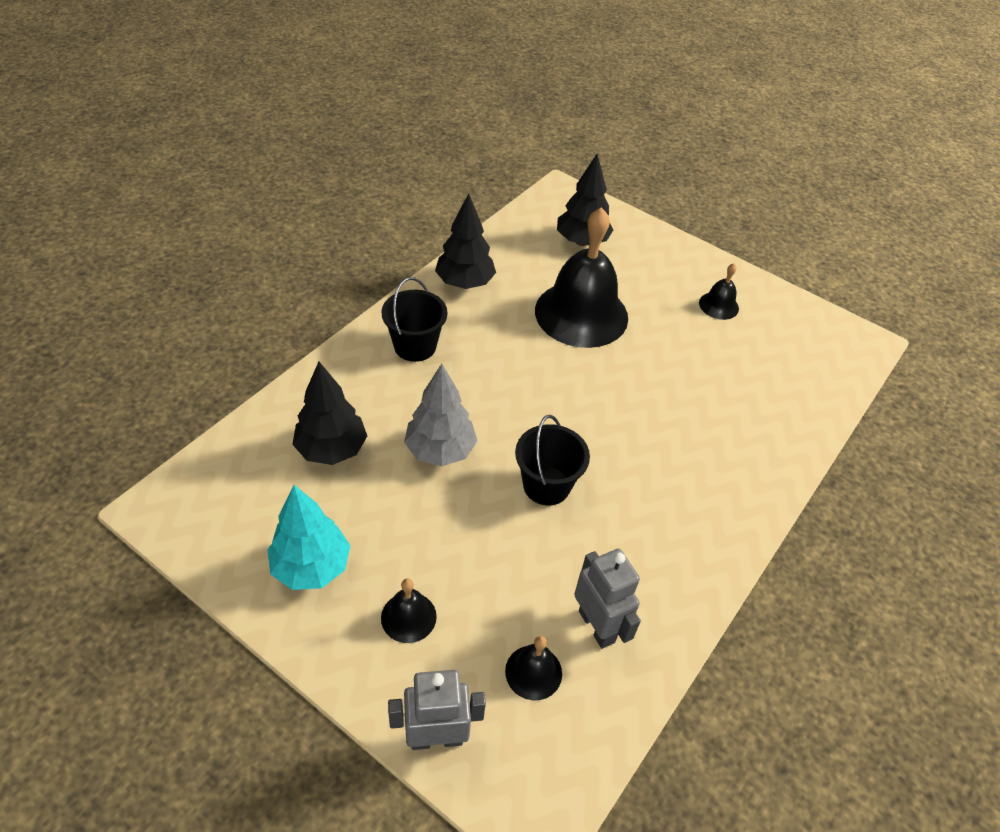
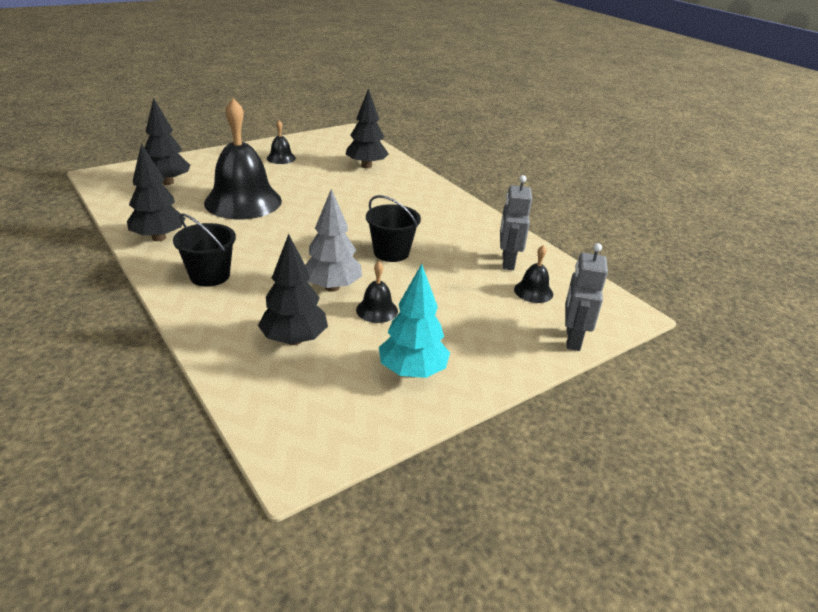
camera: 70 degrees left, 15 degrees down
black bell [381,579,437,643] -> black bell moved to [356,262,398,323]
grey robot [574,549,641,649] -> grey robot turned 75 degrees counterclockwise [500,175,532,270]
none -> black tree [346,88,389,168]

